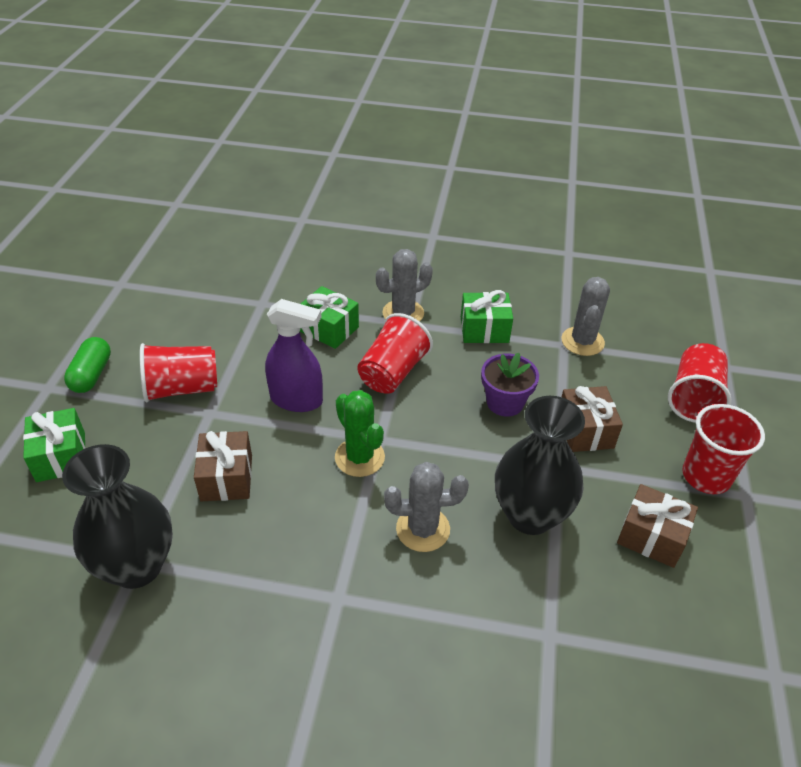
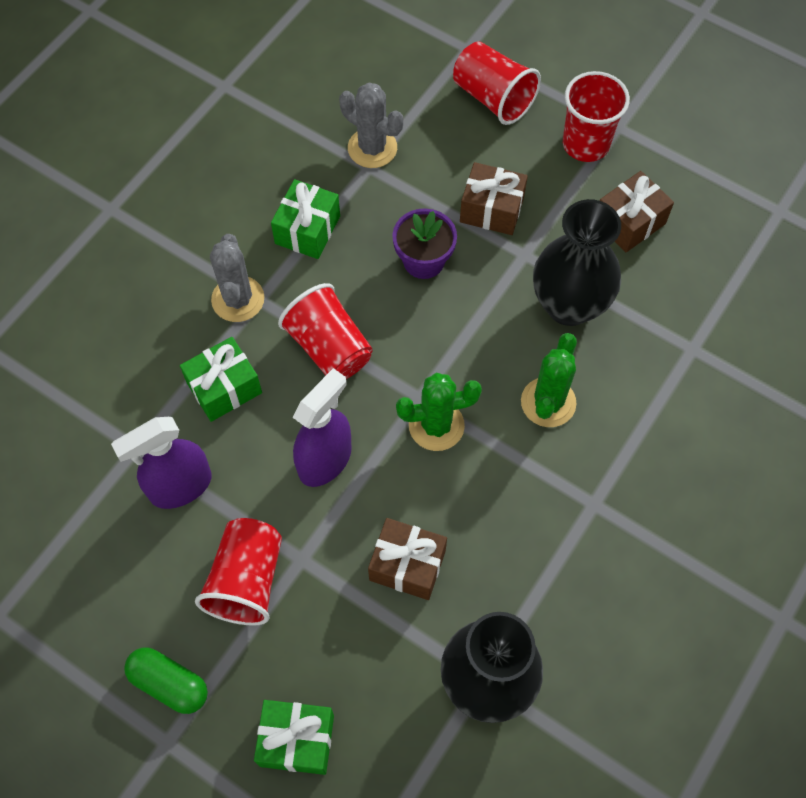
camera: 65 degrees left, 20 degrees up
grey cactus [384,462,469,552] -> green cactus [521,333,577,427]
none -> purple spray bottle [111,417,212,509]

